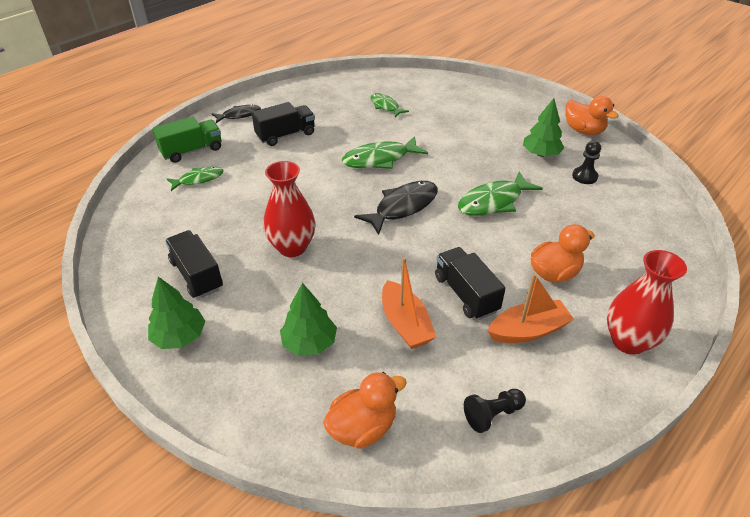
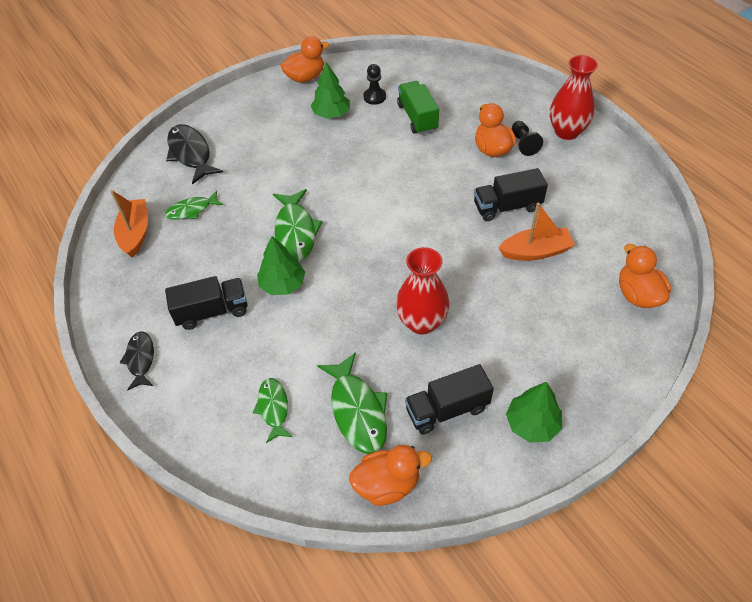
camera: 75 degrees left, 10 degrees up
green truck [153,117,221,163] -> green truck moved to [397,81,439,135]
black truck [252,102,315,146] -> black truck turned 90 degrees clockwise [165,276,247,330]
green tree [280,283,337,356] -> green tree moved to [257,236,305,295]
black fish [354,181,438,235] -> black fish moved to [166,124,223,184]
green fish [458,172,543,216] -> green fish moved to [317,352,388,454]
black pawn [464,389,526,433] -> black pawn moved to [512,121,543,156]
orange boat [488,273,574,343] -> orange boat moved to [111,190,148,258]
none -> orange duck [349,445,432,506]

